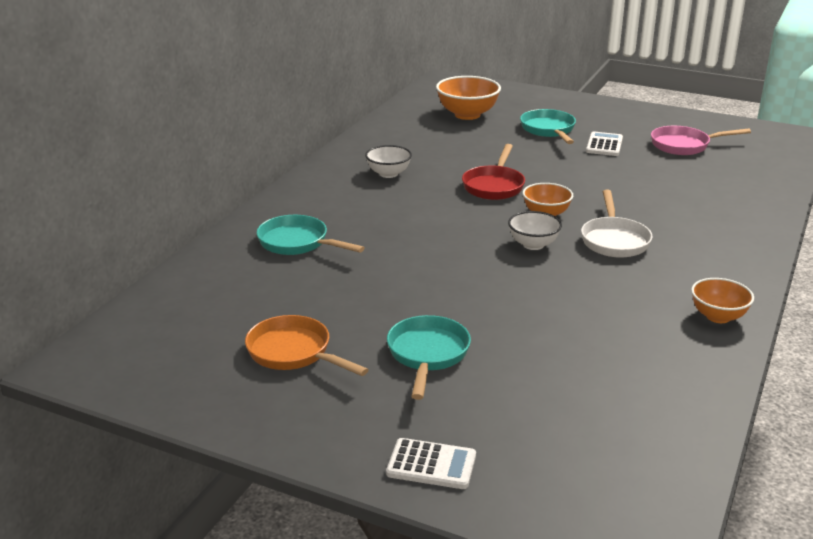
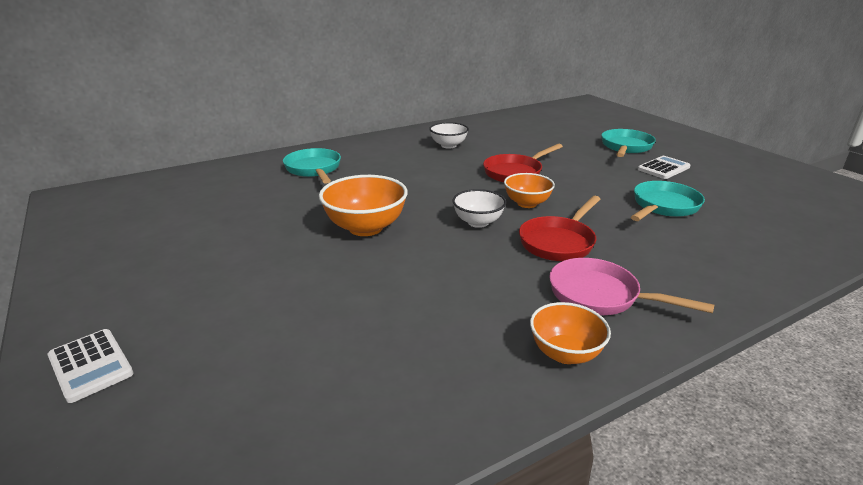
camera: 35 degrees right, 0 degrees up
orange pan [245,315,369,376] -> none
turquoise pan [387,315,471,400] -> turquoise pan moved to [631,181,705,221]
orange bowl [436,76,501,120] -> orange bowl moved to [319,175,408,236]
white pan [581,190,653,258] -> red pan [519,196,600,261]
pink pan [651,126,751,155] -> pink pan moved to [549,258,714,315]

